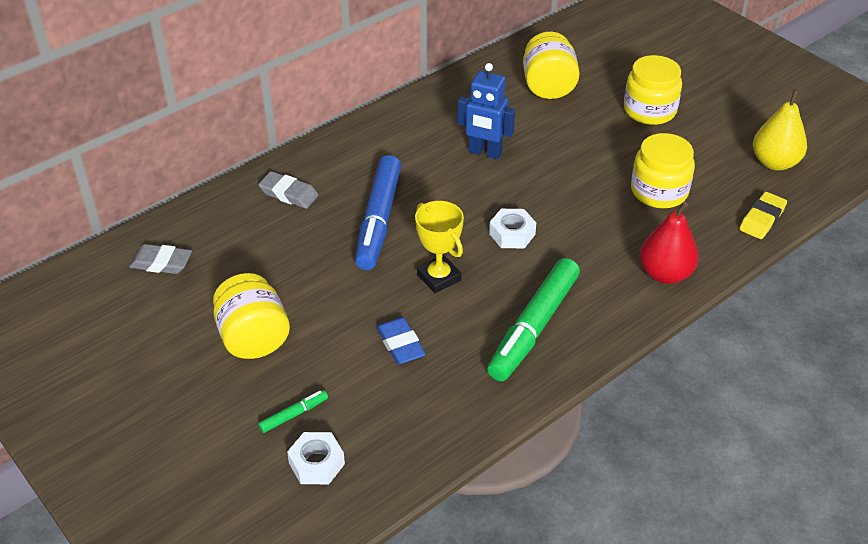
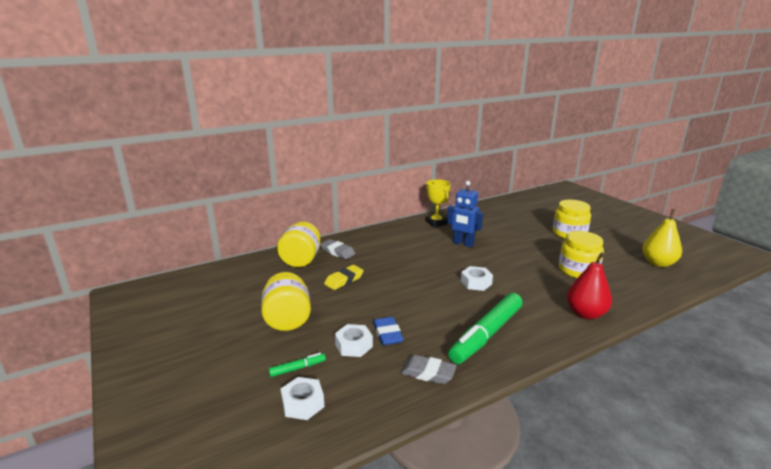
camera: 10 degrees right, 20 degrees down
grey eraser [129,244,192,274] -> grey eraser moved to [401,355,457,384]
blue marker [355,155,401,270] -> none
yellow trophy [415,201,464,293] -> yellow trophy moved to [425,179,451,227]
yellow jar [523,32,580,99] -> yellow jar moved to [277,222,320,267]
yellow eraser [739,192,787,239] -> yellow eraser moved to [324,265,364,290]
none -> white nut [335,324,373,357]

